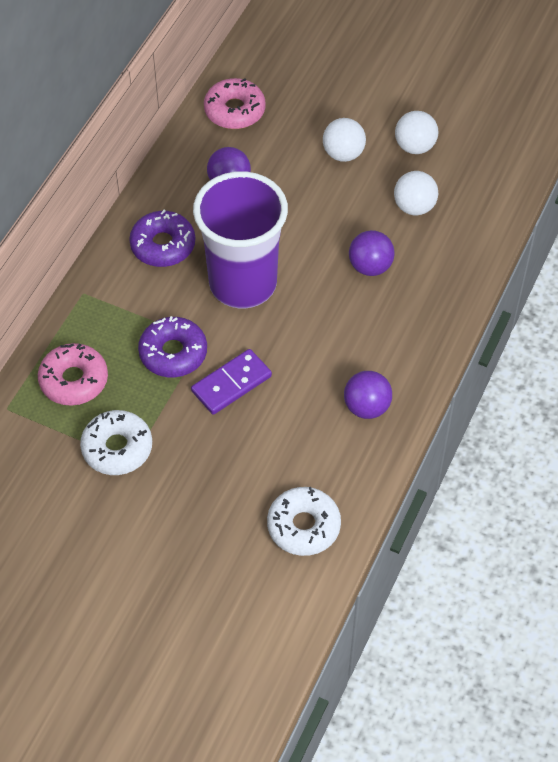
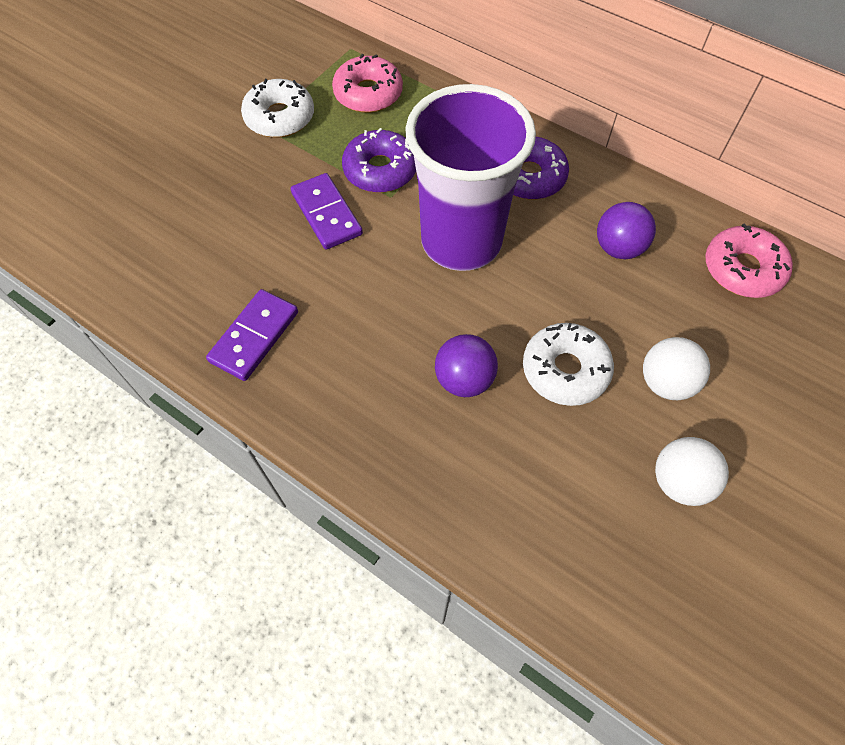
camera: 100 degrees right, 5 degrees up
white donut [267,487,341,556] -> white donut moved to [523,323,614,406]
purple ball [344,371,392,419] -> purple domino [206,289,298,381]
white ball [394,171,439,215] -> none

